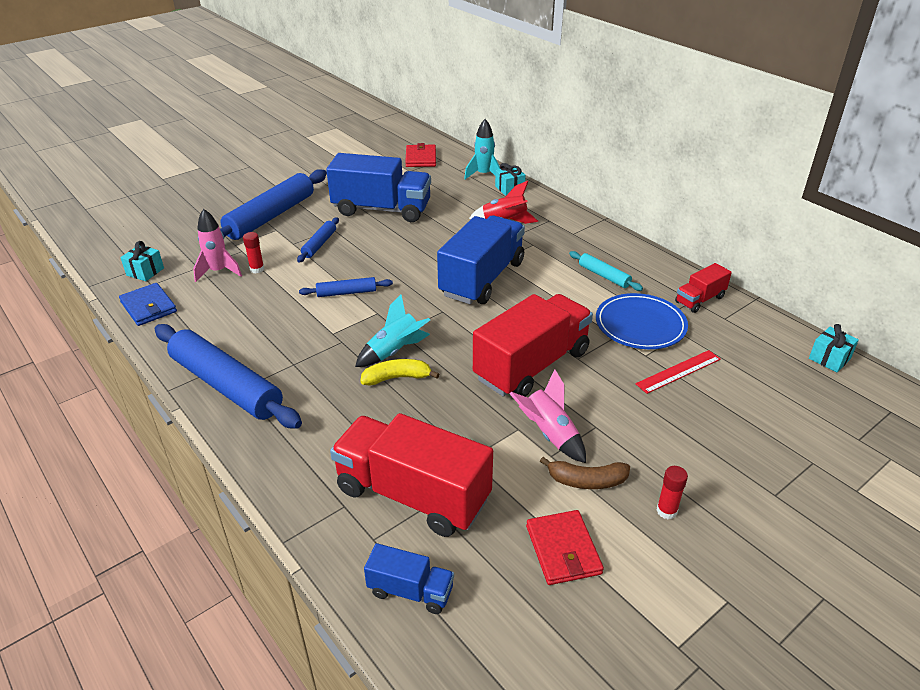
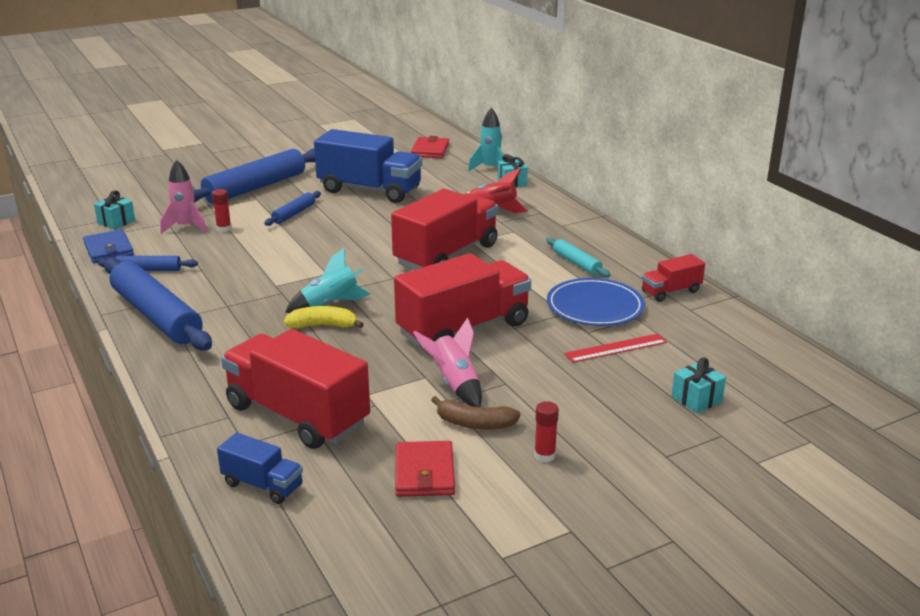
camera: 10 degrees right, 10 degrees down
blue rolling pin [299,277,393,297] -> blue rolling pin moved to [98,256,198,271]
blue truck [437,215,525,304] -> red truck [391,189,498,270]
turquoise gift [809,324,859,372] -> turquoise gift moved to [672,357,726,413]

